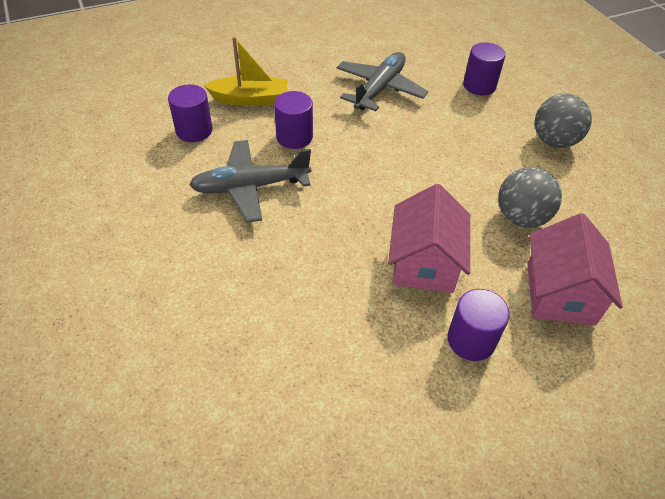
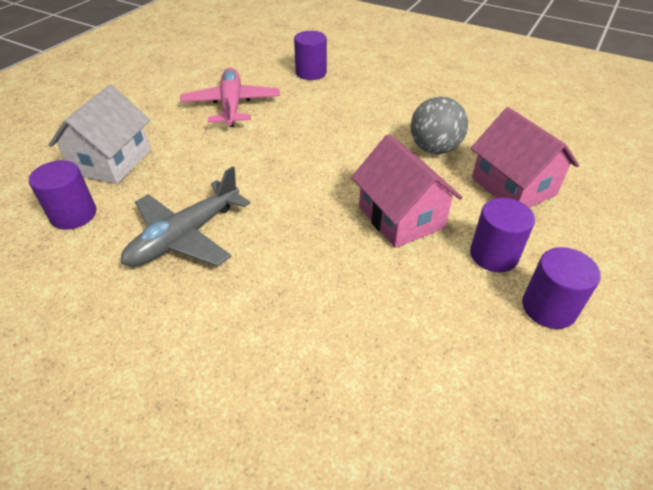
camera: 35 degrees left, 5 degrees down
yellow boat [204,37,288,106] -> white house [48,85,151,184]
purple cylinder [274,91,313,149] -> purple cylinder moved to [522,247,601,329]
grey plane [336,52,428,111] -> pink plane [180,68,280,127]
grey ball [535,94,592,148] -> none

